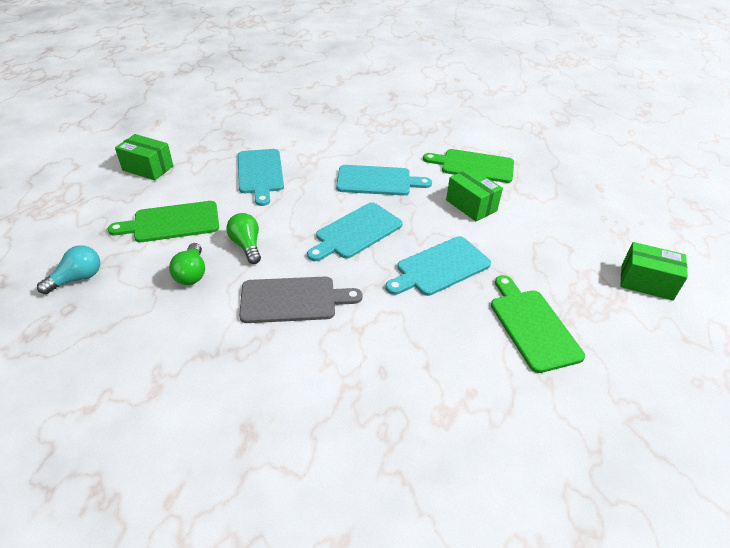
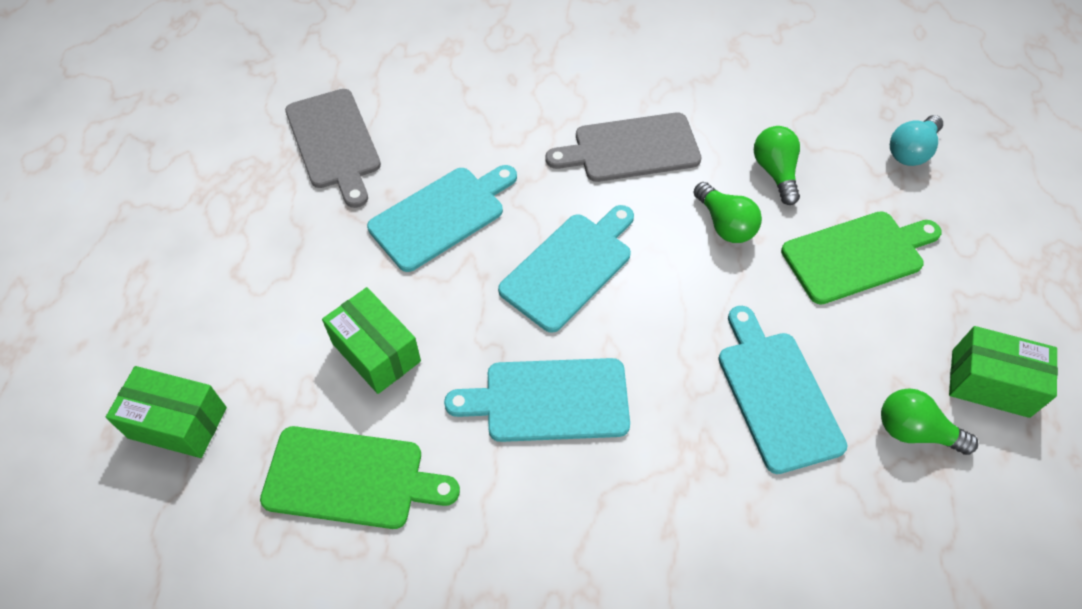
camera: 175 degrees right, 15 degrees up
green cutting board [491,275,585,373] -> grey cutting board [285,89,381,208]
green box [620,242,688,301] -> green box moved to [106,366,227,458]
none -> green light bulb [881,388,978,455]

